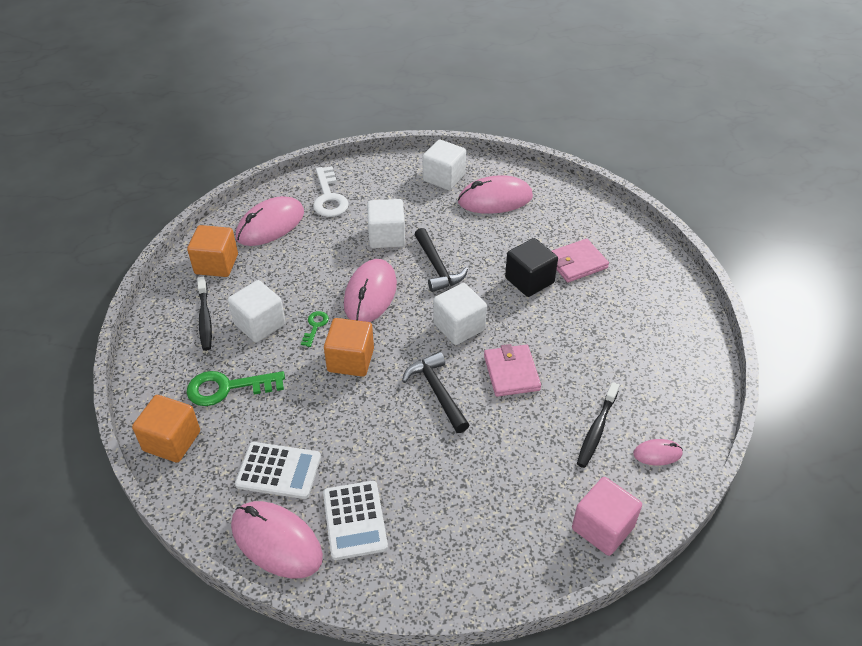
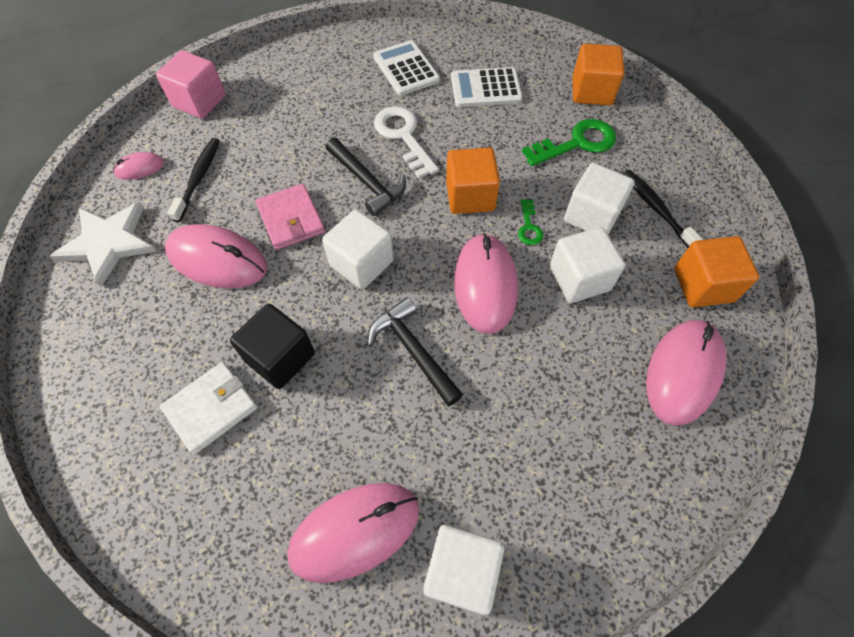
camera: 165 degrees right, 15 degrees up
pink mouse [231,501,323,578] -> pink mouse moved to [165,224,267,288]
white key [313,166,349,217] -> white key moved to [374,106,439,179]
white cube [367,199,405,248] -> white cube moved to [549,227,625,303]
pink wallet [552,239,609,282] -> white wallet [160,362,258,454]
none -> white star [49,202,157,287]

